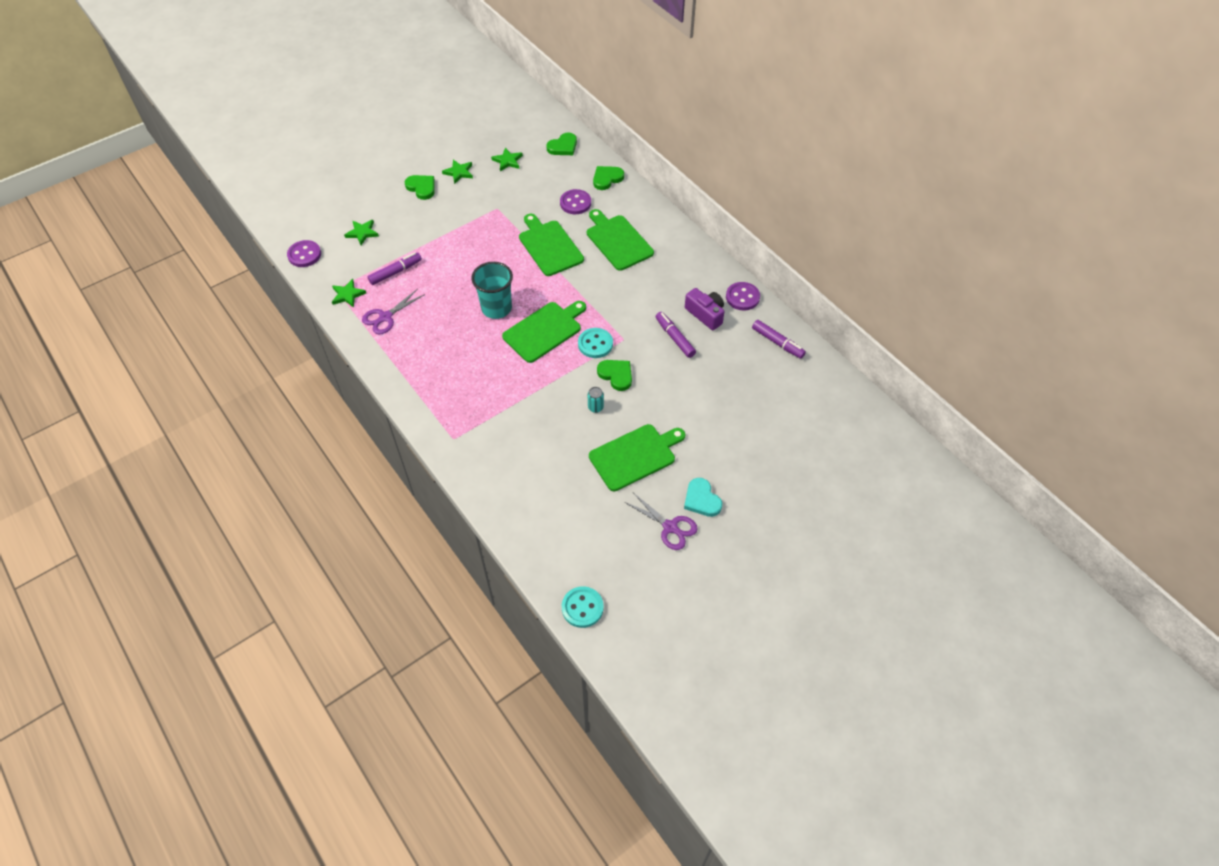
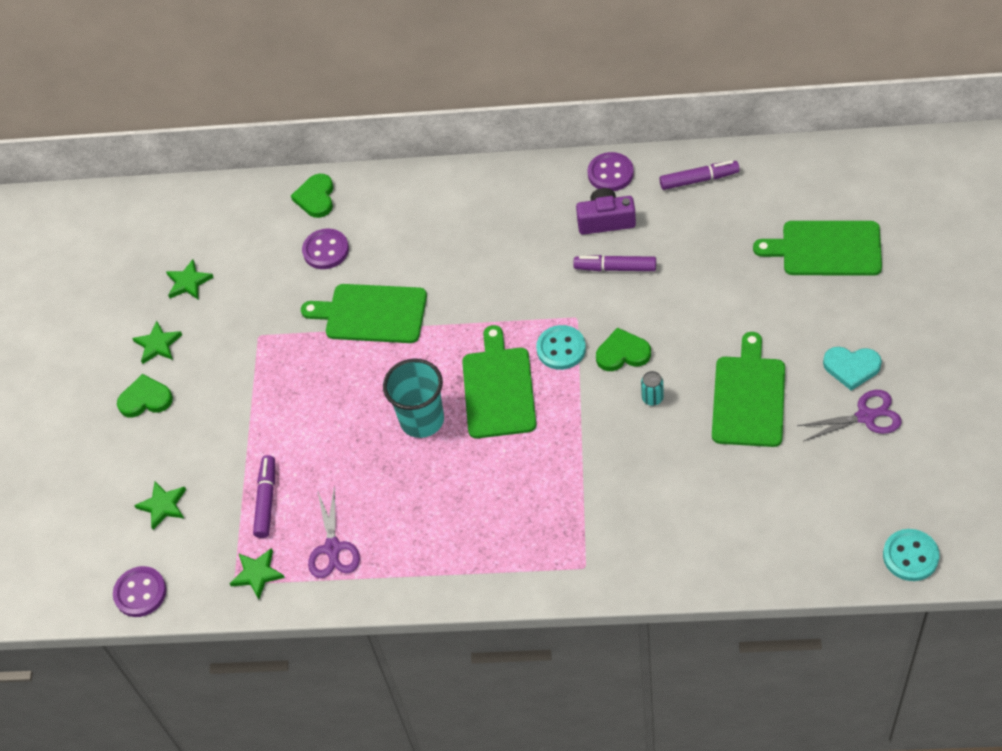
camera: 45 degrees left, 0 degrees up
green heart [546,133,577,155] -> none
green cutting board [587,209,654,271] -> green cutting board moved to [753,221,882,276]

